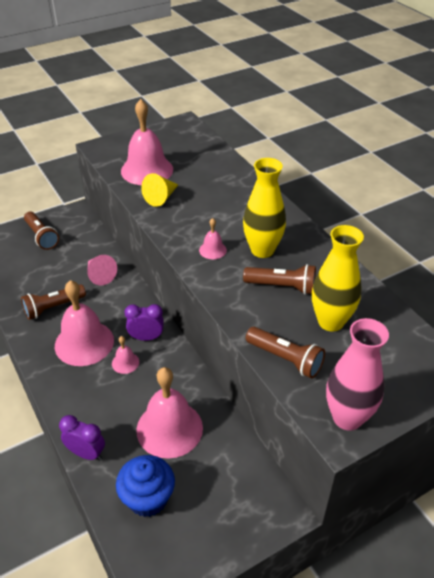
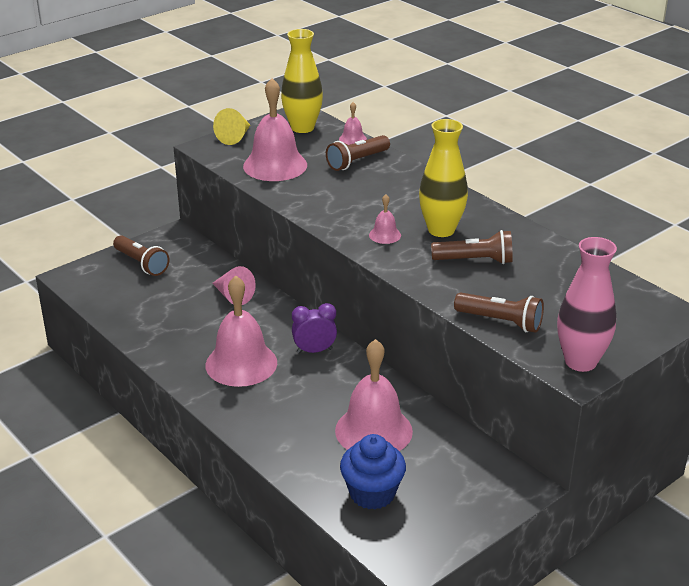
camera: 10 degrees left, 10 degrees down
brown flashlight [21,284,86,320] -> brown flashlight moved to [326,135,390,171]
purple clock [59,415,105,460] -> none
pink bell [112,336,139,374] -> pink bell moved to [339,102,367,145]
yellow cone [141,173,178,207] -> yellow cone moved to [213,108,250,145]
yellow vase [312,225,364,331] -> yellow vase moved to [281,29,323,133]

